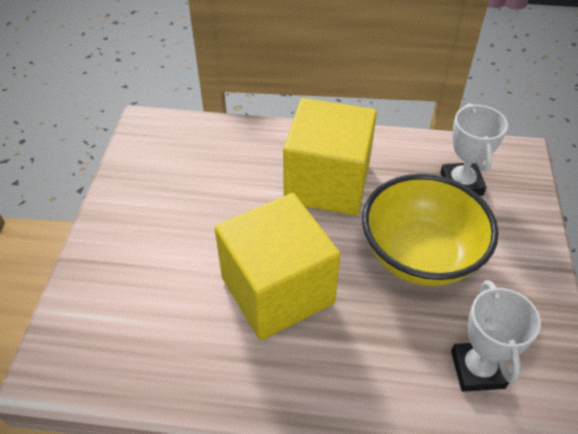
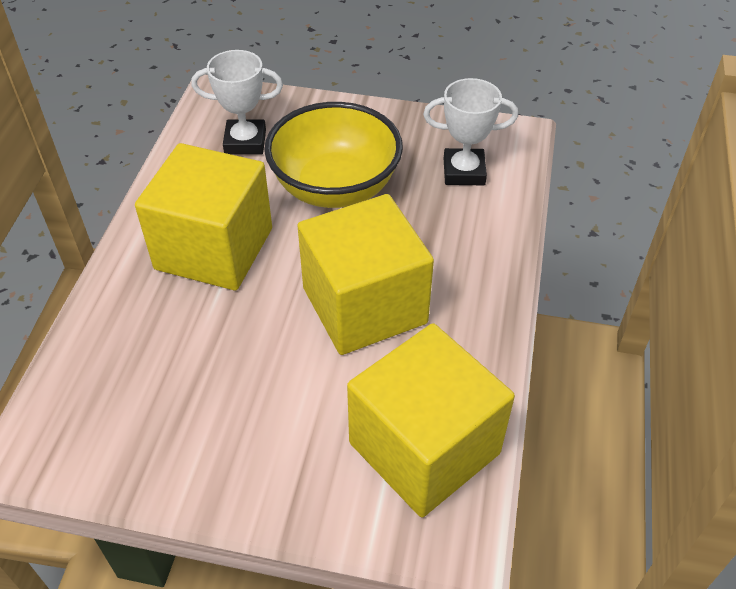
camera: 85 degrees left, 0 degrees up
none -> yellow cube [347,323,515,517]

